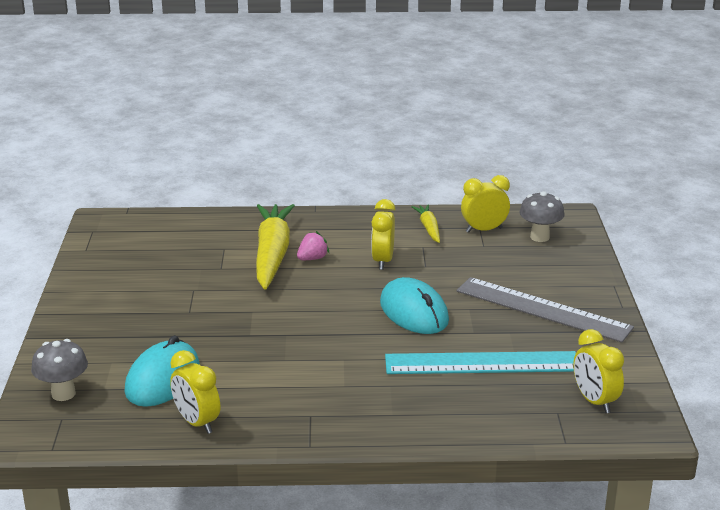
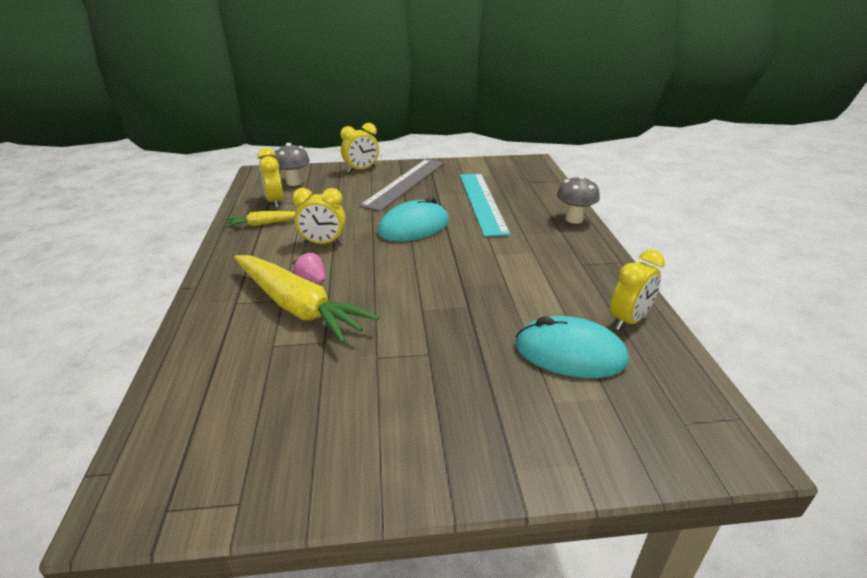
camera: 95 degrees left, 5 degrees up
grey mushroom [31,339,88,401] -> grey mushroom moved to [557,175,600,224]
yellow carrot [256,204,295,290] -> yellow carrot turned 135 degrees counterclockwise [234,255,379,343]
yellow clock [573,329,624,413] -> yellow clock moved to [340,123,379,172]

